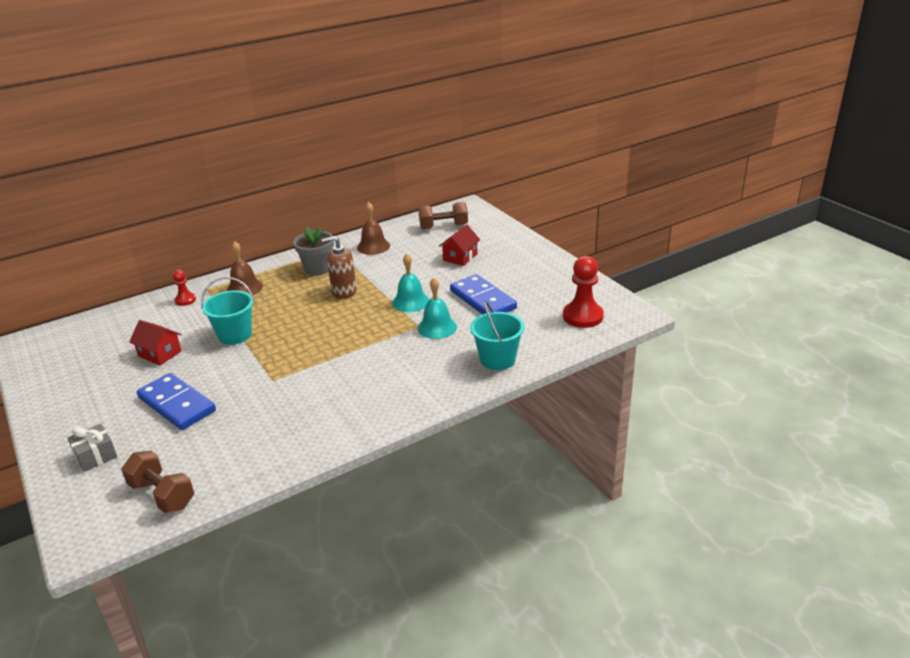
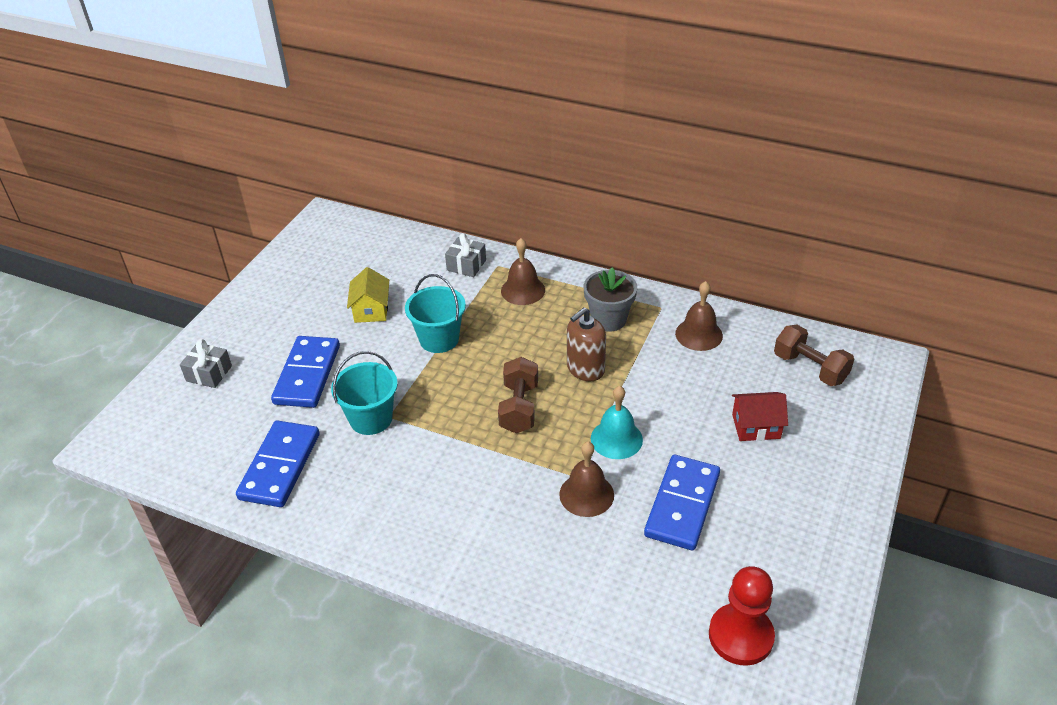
camera: 55 degrees right, 10 degrees up
brown dumbbell [121,451,194,513] -> brown dumbbell moved to [498,357,538,433]
red house [129,320,182,365] -> yellow house [347,267,389,323]
red pawn [173,270,196,306] -> grey gift [445,233,486,277]
brown soap dispenser [321,236,357,299] -> brown soap dispenser turned 90 degrees counterclockwise [567,307,606,381]
turquoise bell [418,278,457,339] -> brown bell [559,441,614,517]
turquoise bucket [470,301,525,370] -> turquoise bucket moved to [331,351,398,435]
none -> blue domino [236,420,320,507]

